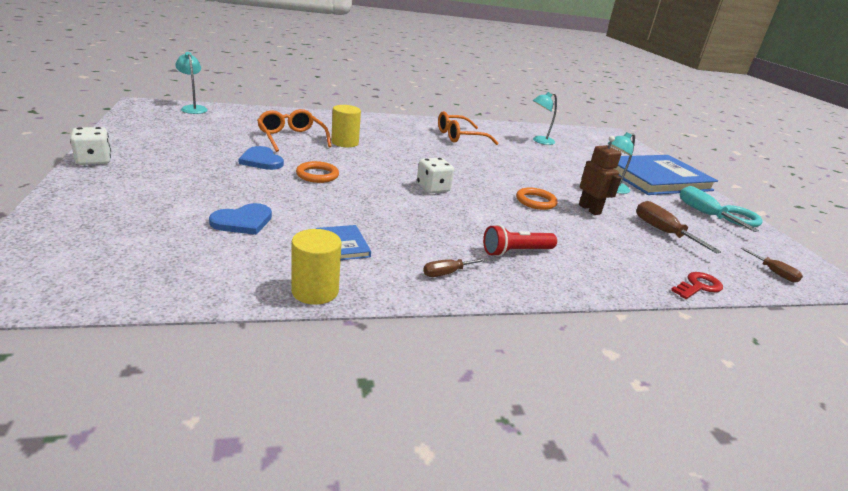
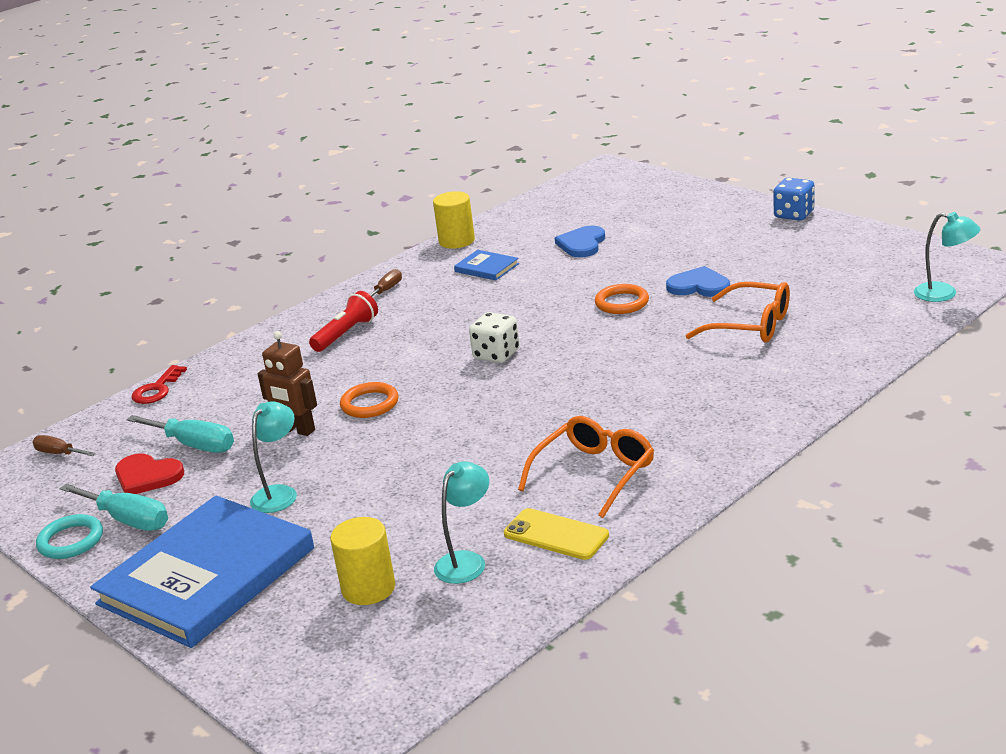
camera: 155 degrees right, 0 degrees up
white dice [70,127,111,165] -> blue dice [773,178,815,221]
yellow cylinder [331,105,361,147] -> yellow cylinder moved to [330,517,395,605]
brown screwdriver [636,201,721,253] -> turquoise screwdriver [126,415,234,453]
none -> red heart [115,454,184,494]
none -> yellow phone [504,508,609,560]

